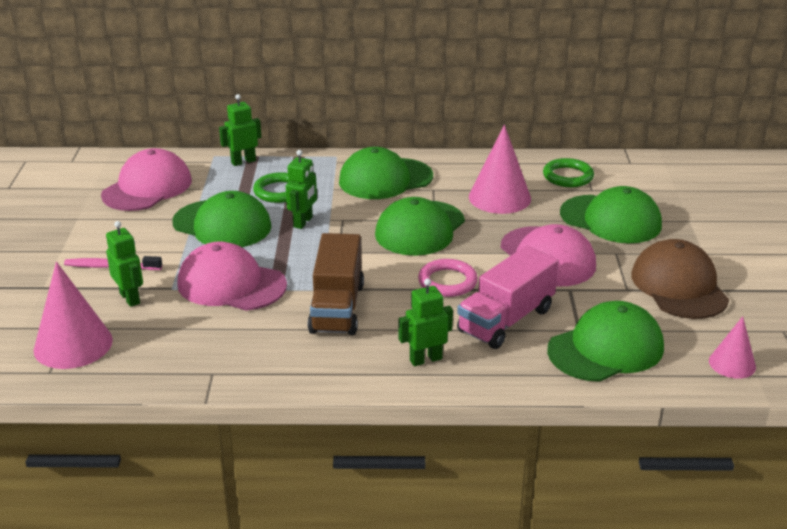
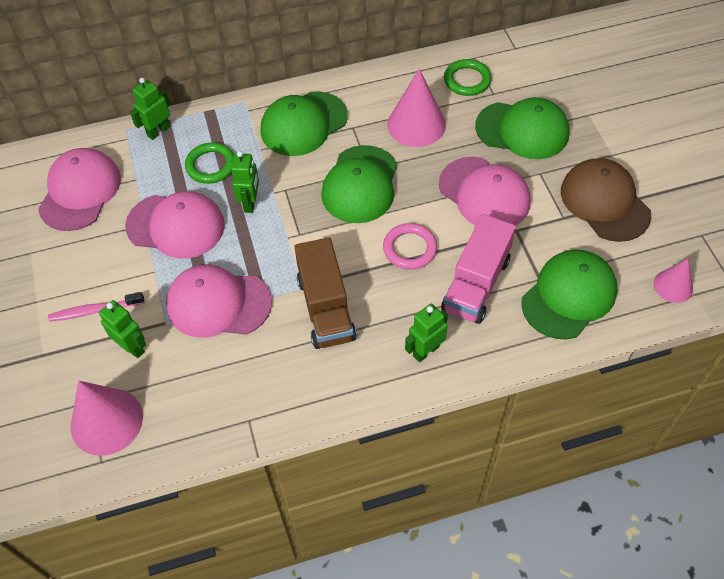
camera: 15 degrees left, 25 degrees up
green cap [173,191,271,247] -> pink cap [125,191,225,259]

